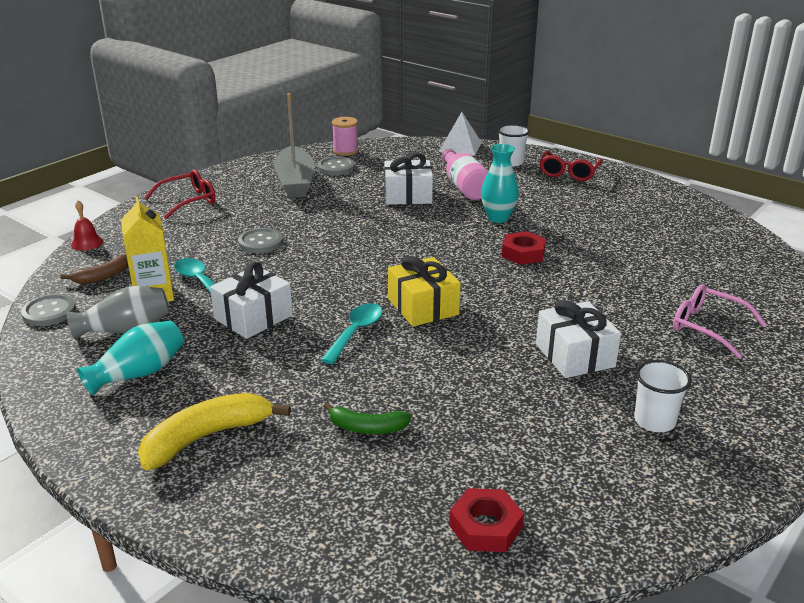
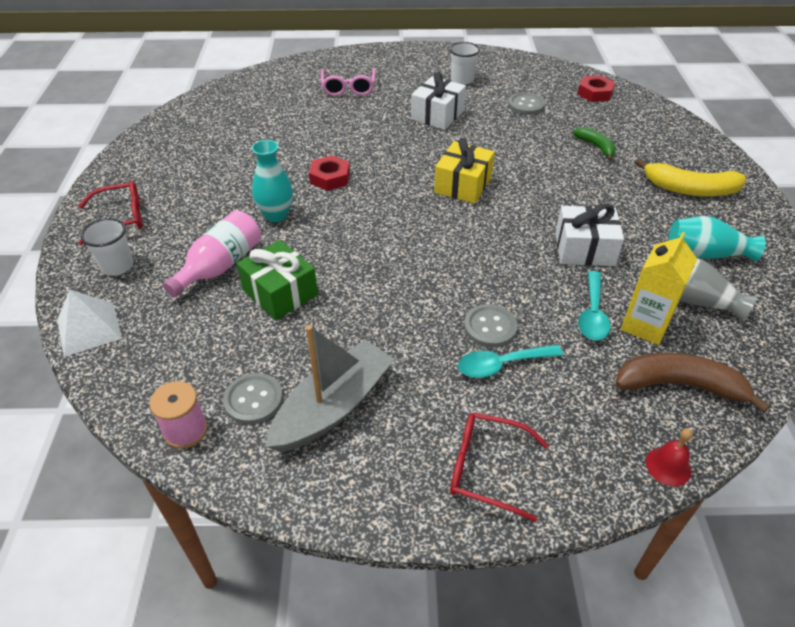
camera: 130 degrees left, 15 degrees up
grey button [21,294,76,326] -> grey button moved to [508,92,545,115]
brown banana [61,254,128,284] -> brown banana [615,352,770,413], size x1.69
turquoise spoon [321,303,382,364] -> turquoise spoon moved to [458,345,563,378]
white gift [385,153,433,205] -> green gift [237,240,318,320]

